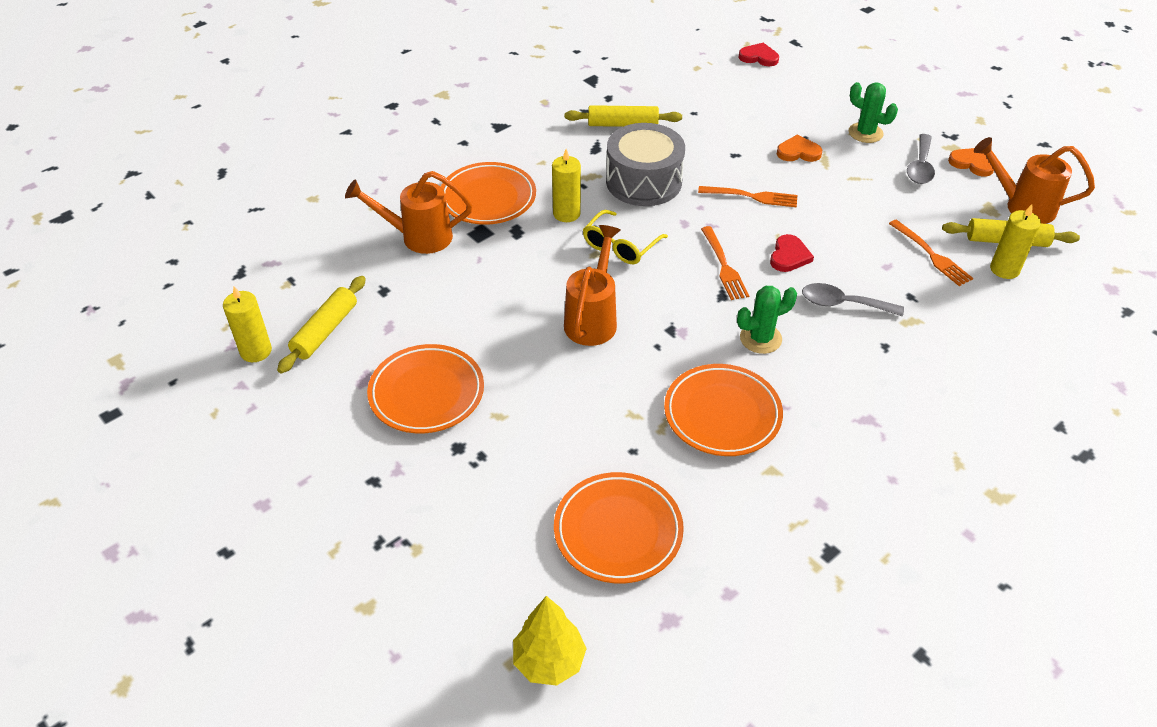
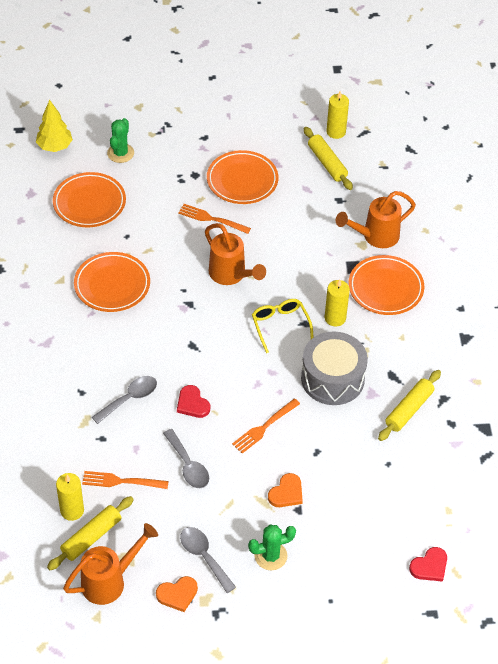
camera: 125 degrees right, 5 degrees up
orange watering can [345,171,473,254] -> orange watering can turned 150 degrees counterclockwise [336,191,416,248]
orange fork [701,226,749,300] -> orange fork moved to [178,204,251,234]
green cactus [737,286,797,354] -> green cactus moved to [107,118,134,163]
none -> grey spoon [163,429,209,488]

